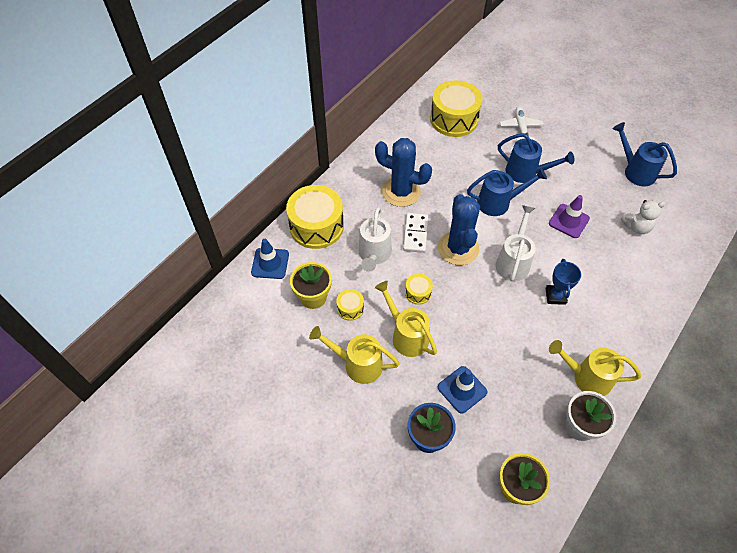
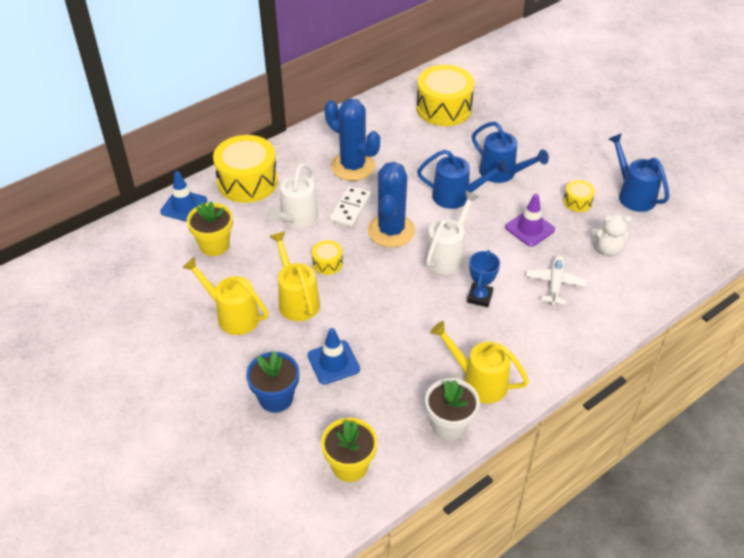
camera: 15 degrees right, 10 degrees down
yellow drum [336,289,364,321] -> yellow drum moved to [564,180,595,212]
white plane [500,106,544,141] -> white plane moved to [526,255,587,305]

